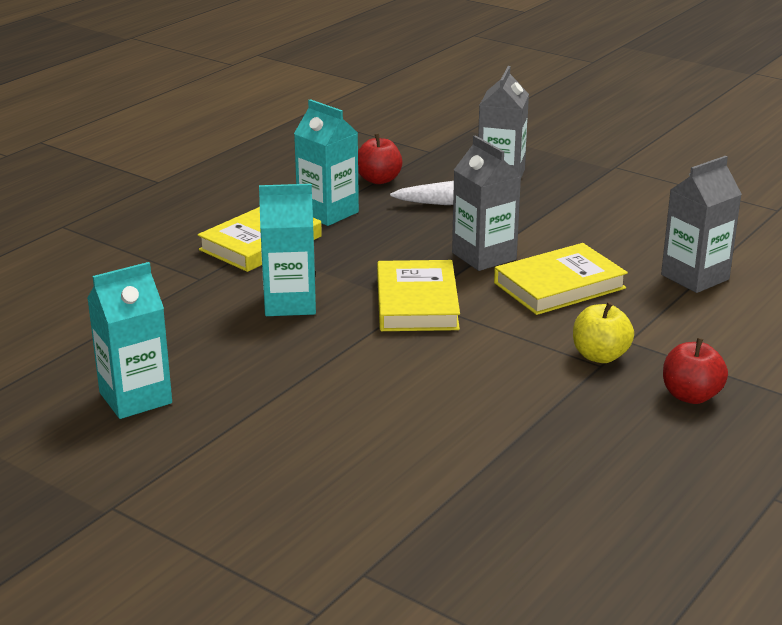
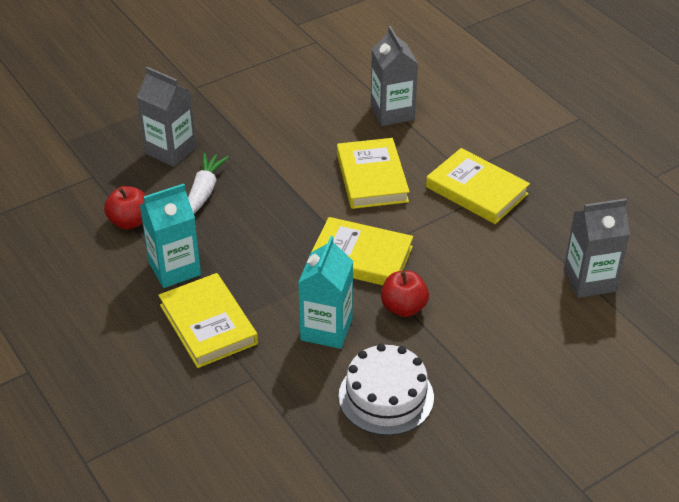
camera: 70 degrees left, 15 degrees up
turquoise carton [87,262,172,419] -> none
grey carton [452,135,521,271] -> grey carton moved to [564,198,630,298]
yellow apple [573,302,634,363] -> yellow book [426,148,530,224]
red apple [663,338,728,404] -> red apple moved to [381,271,429,317]
none -> white cake [339,344,434,435]

